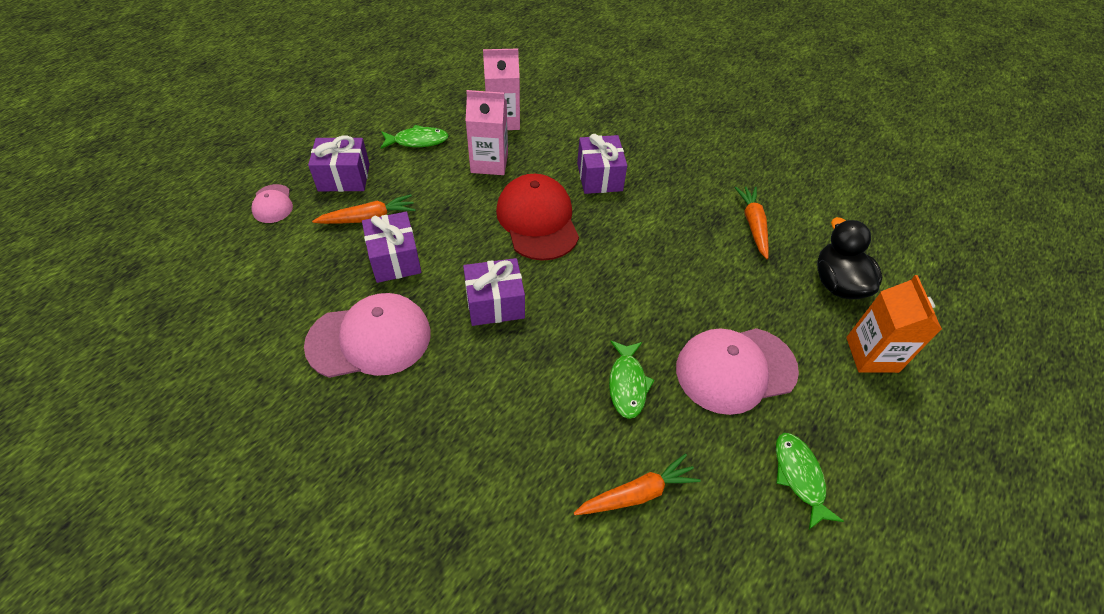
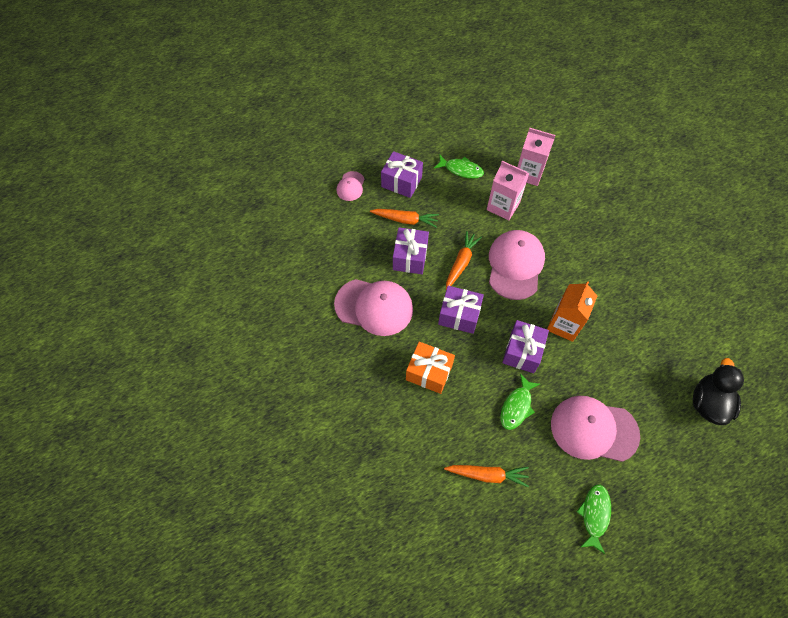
camera: 30 degrees right, 10 degrees up
red cap [496,174,579,261] -> pink cap [489,230,545,300]
purple gift [577,134,627,194] -> purple gift moved to [502,320,549,373]
orange carrot [734,186,769,259] -> orange carrot moved to [446,231,482,290]
orange carton [846,275,942,373] -> orange carton moved to [547,281,597,342]
none -> orange gift [406,341,455,394]

